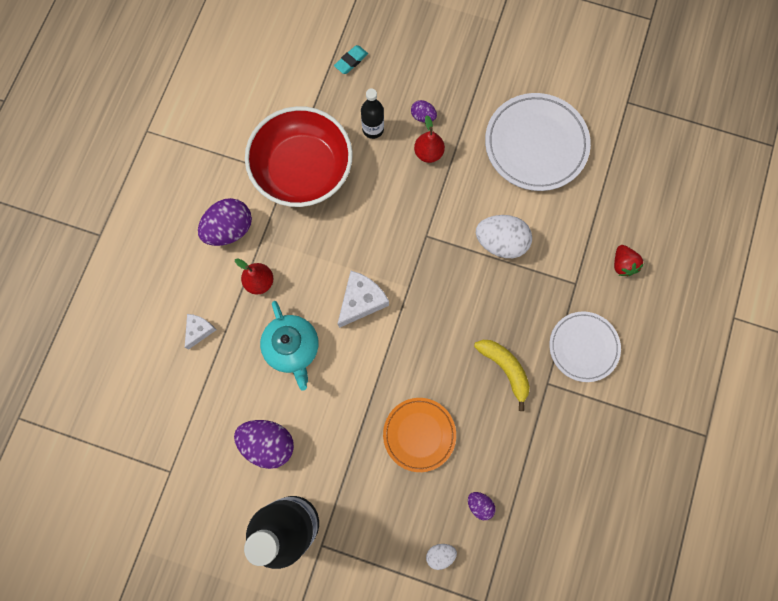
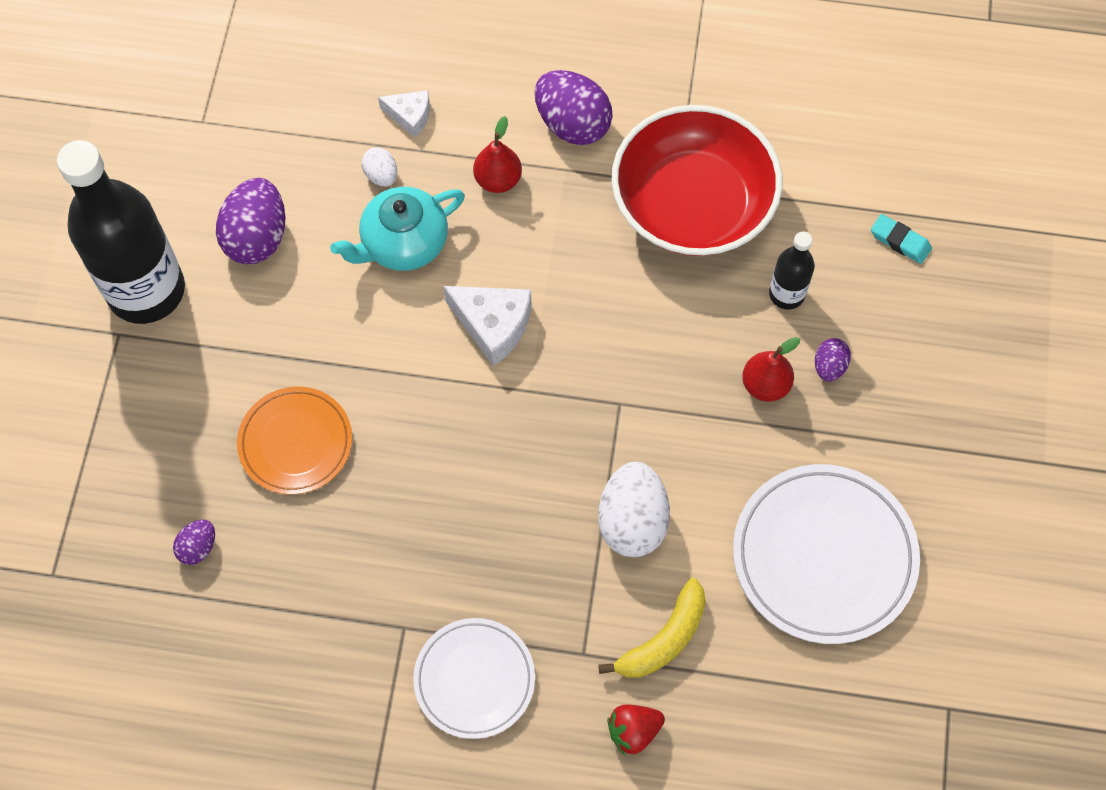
camera: 80 degrees right, 10 degrees down
white egg [426,544,457,570] -> white egg moved to [362,147,397,187]
yellow banana [474,340,530,411] -> yellow banana moved to [598,578,706,678]

